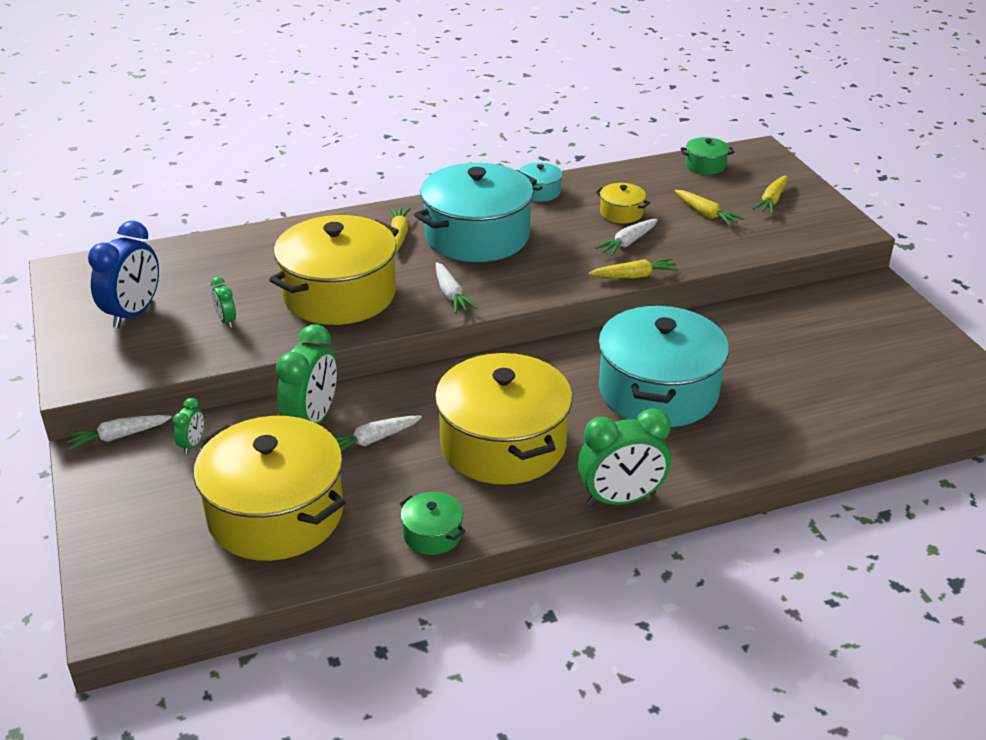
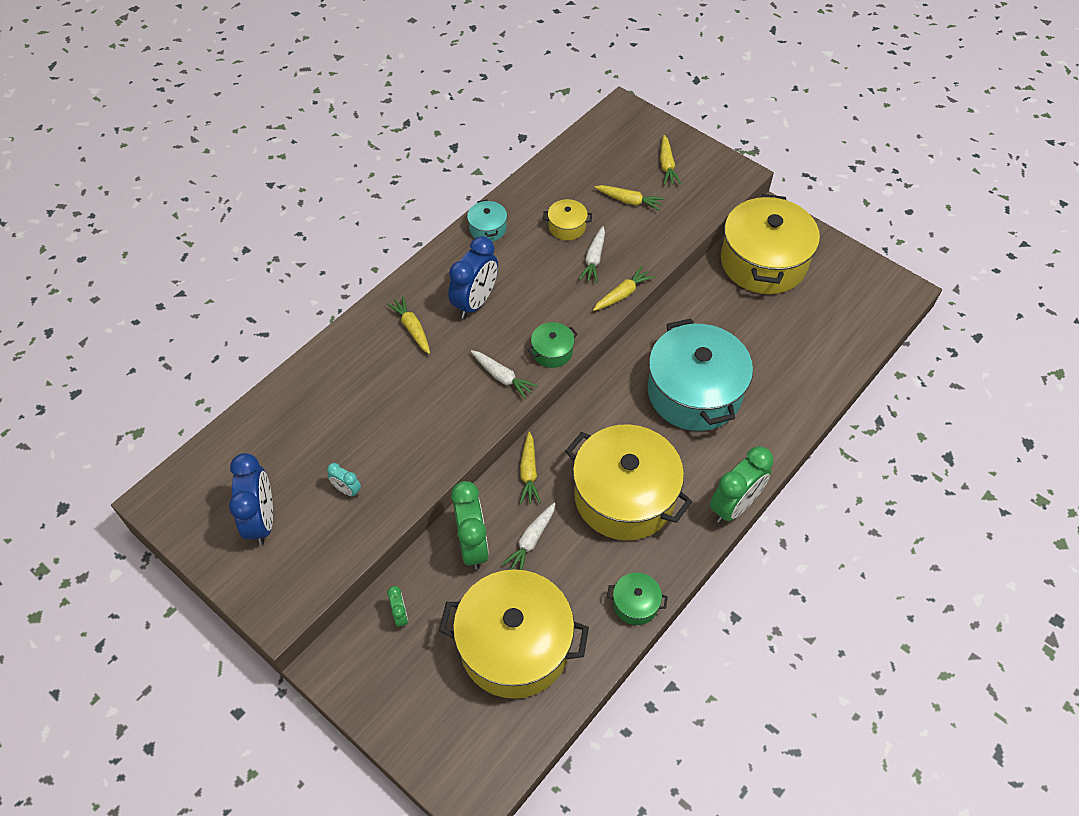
camera: 30 degrees left, 20 degrees up
white carrot [65,415,172,451] -> none
green clock [211,277,236,328] -> turquoise clock [327,463,361,497]
yellow pot [269,215,399,325] -> yellow pot moved to [721,194,820,294]
turquoise pot [414,163,537,262] -> blue clock [448,236,498,319]
green pot [680,137,734,175] -> green pot moved to [527,322,578,368]
none -> yellow carrot [520,432,541,504]

